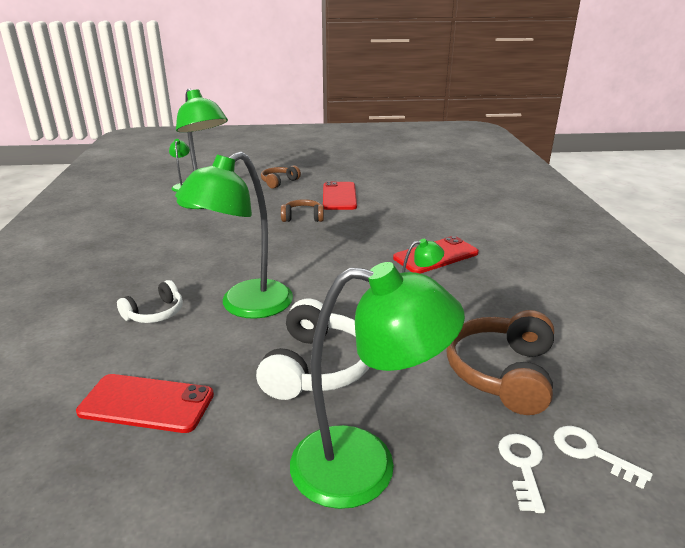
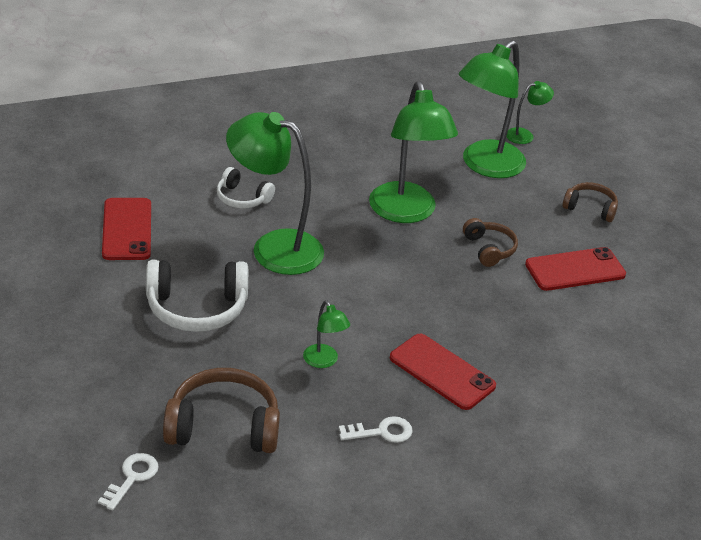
camera: 70 degrees right, 10 degrees up
green lamp [290,262,465,509] -> green lamp moved to [369,81,458,223]
white key [498,434,545,513] -> white key moved to [339,416,413,443]

